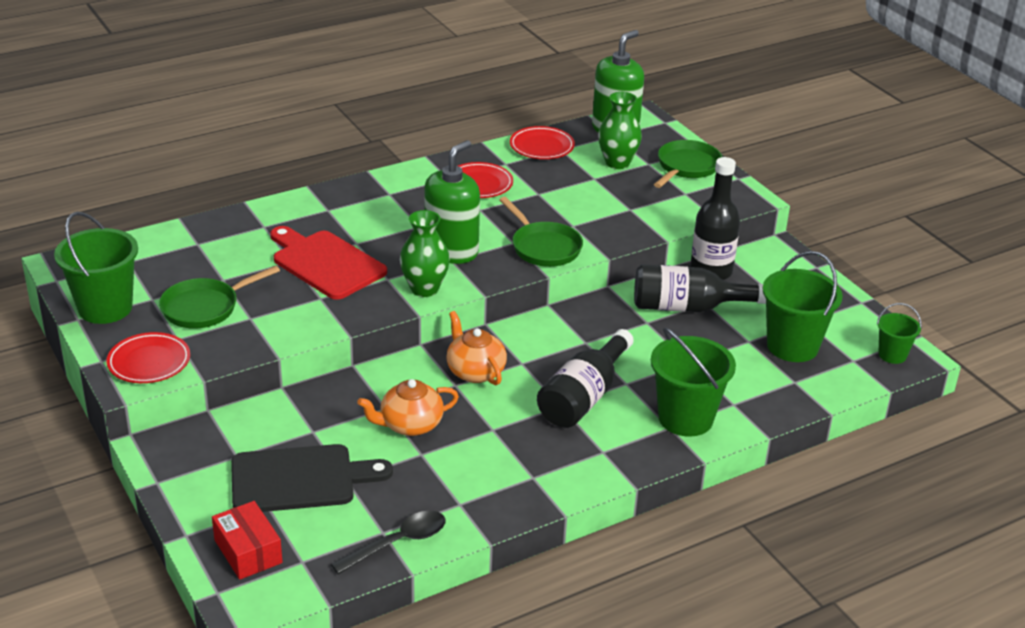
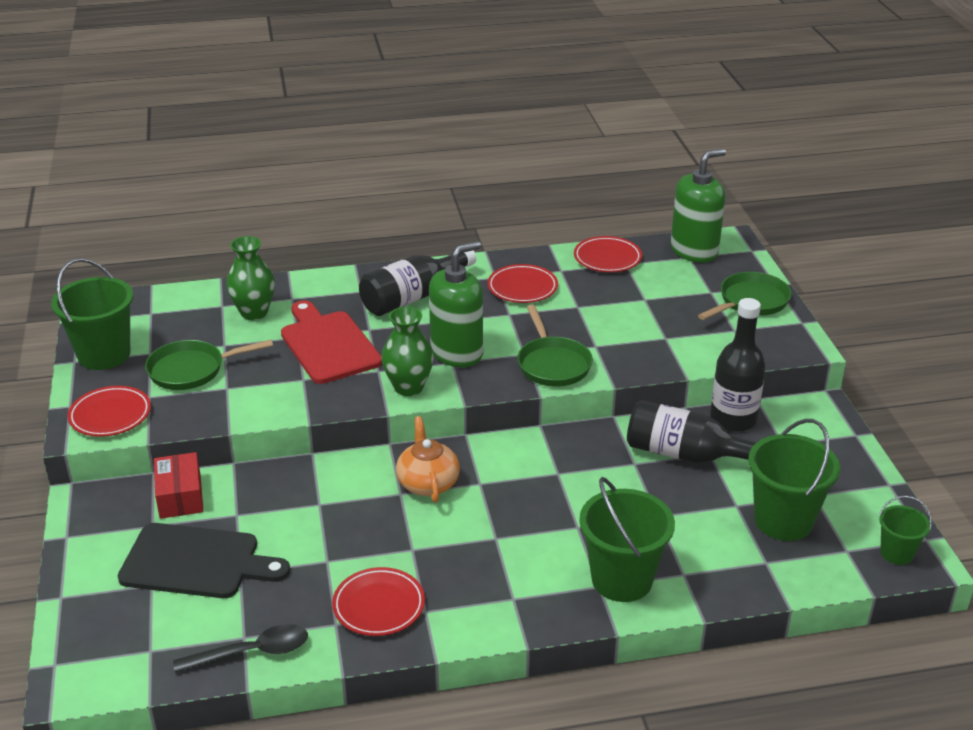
camera: 20 degrees right, 0 degrees up
red box [212,501,283,580] -> red box moved to [154,452,203,519]
orange teapot [357,379,459,436] -> none
black bottle [537,329,633,428] -> black bottle moved to [359,251,476,316]
green vase [598,92,642,169] -> green vase moved to [226,236,275,320]
none -> red plate [332,567,425,636]

